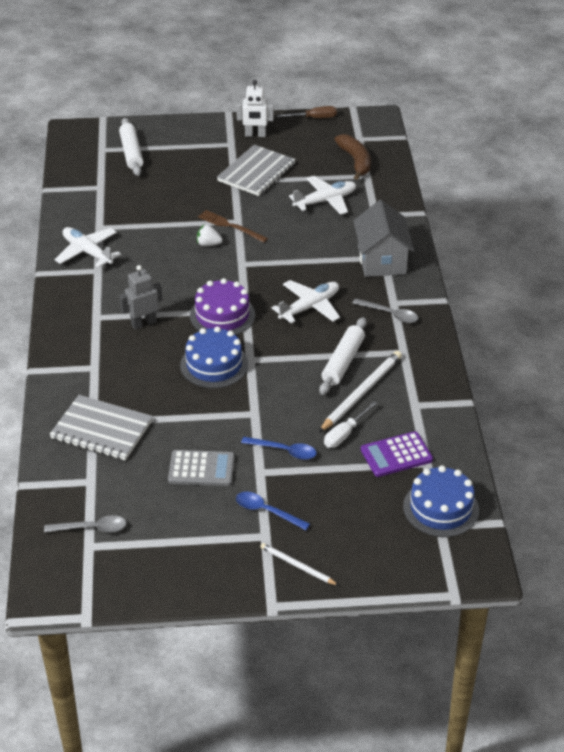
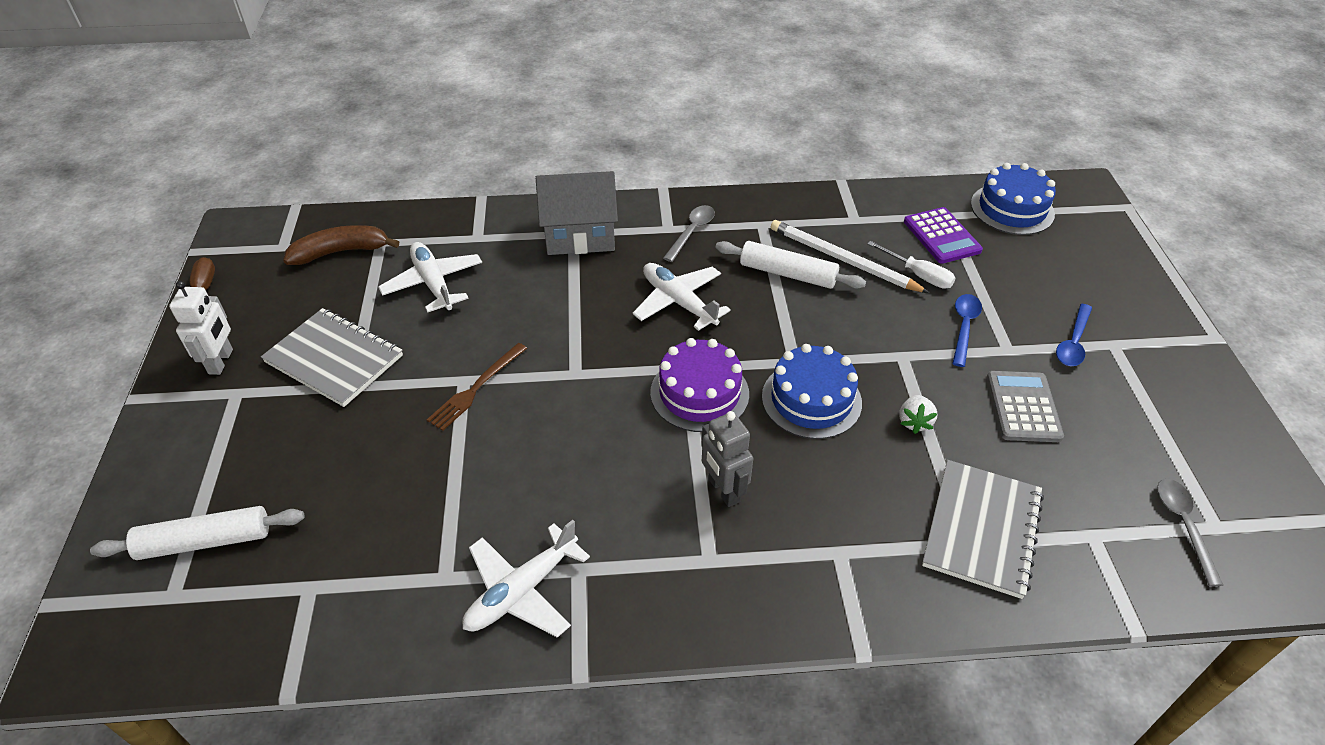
camera: 90 degrees left, 5 degrees up
white strawberry [197,224,223,246] -> white strawberry moved to [899,395,938,434]
white pencil [260,543,339,586] -> none

